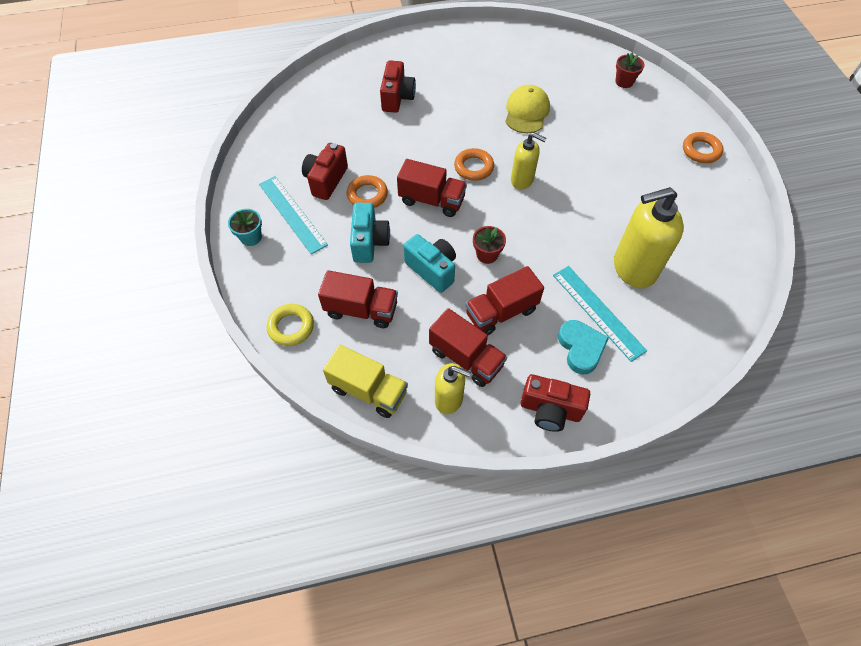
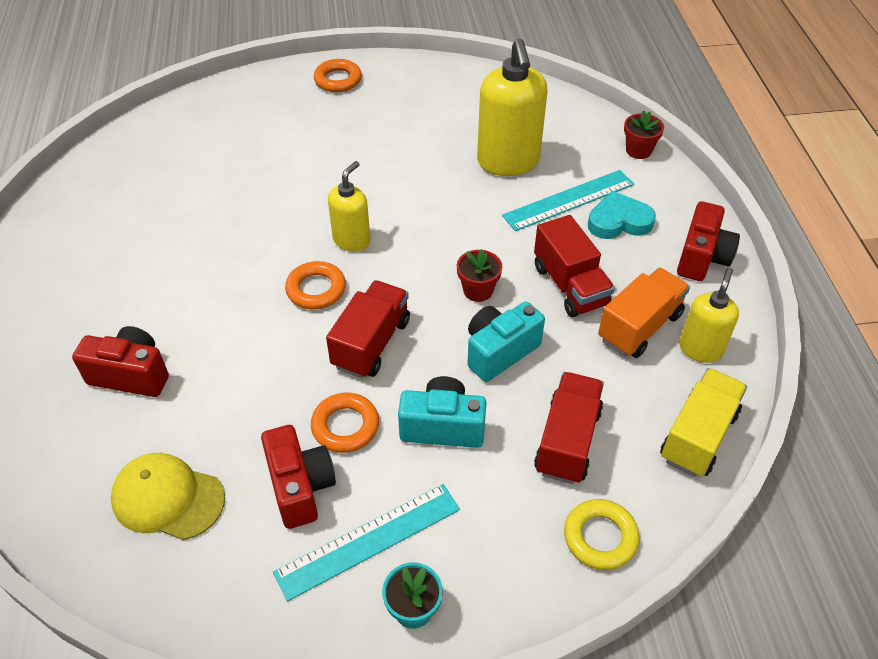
camera: 85 degrees left, 10 degrees down
red camera [302,143,348,200] -> red camera turned 135 degrees counterclockwise [261,425,336,529]
red truck [429,308,507,387] -> orange truck [598,268,690,358]
yellow cap [505,85,550,133] -> yellow cap moved to [111,453,225,540]
red flower pot [616,52,645,88] -> red flower pot moved to [624,110,664,159]

